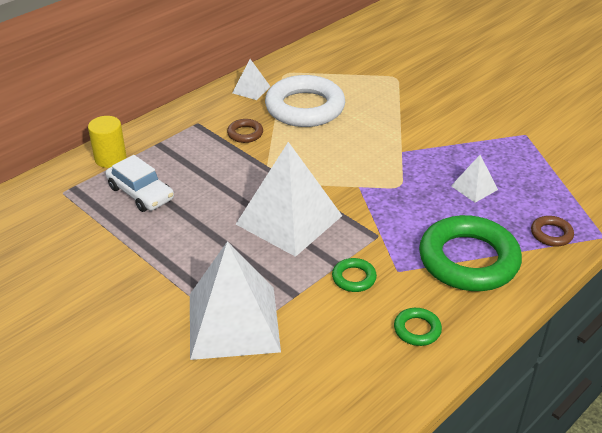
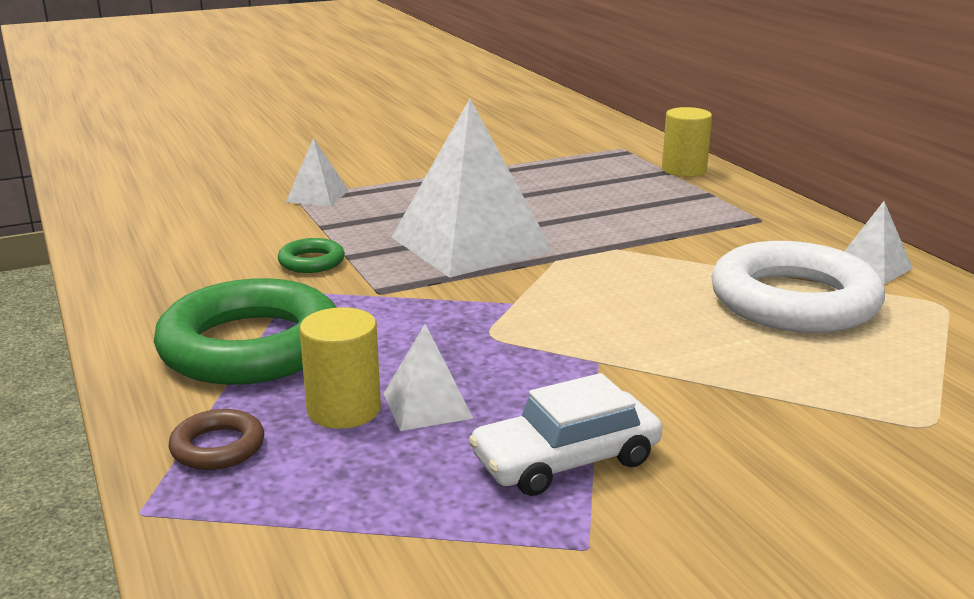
camera: 110 degrees right, 15 degrees down
white car [105,155,174,212] -> white car moved to [469,373,662,496]
white pyramid [190,241,281,360] -> white pyramid [286,138,349,206], size x0.46
brown ring [227,119,263,143] -> none
green ring [394,308,442,346] -> none
none -> yellow cylinder [300,307,381,429]

